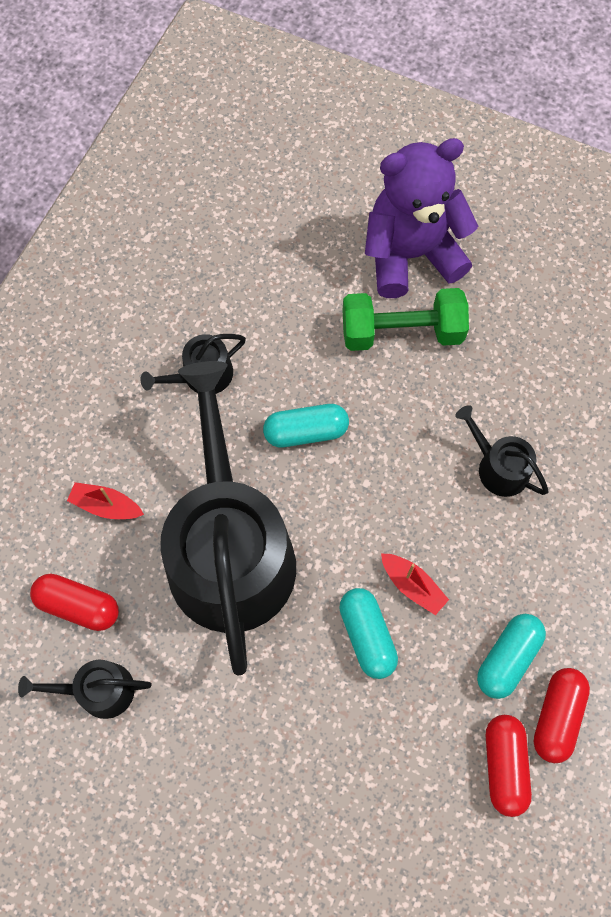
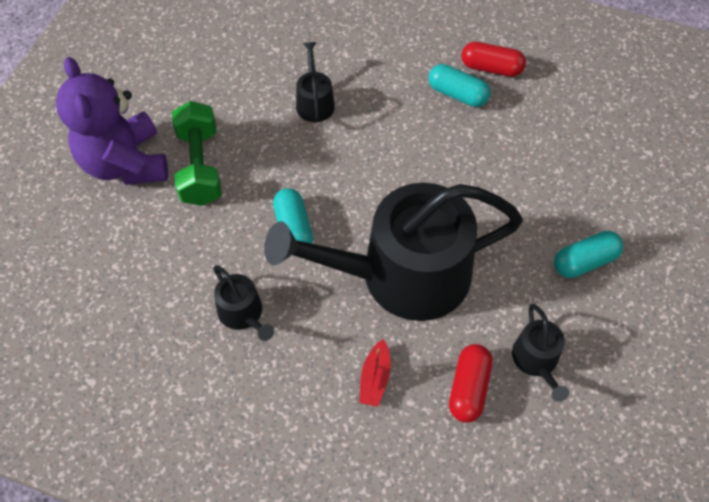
camera: 95 degrees left, 10 degrees down
turquoise capsule [339,588,398,679] -> turquoise capsule moved to [554,231,624,278]
red boat [381,554,449,615] -> none
black watering can [455,405,548,497] -> black watering can turned 135 degrees clockwise [296,42,335,122]
red capsule [486,715,532,817] -> none

